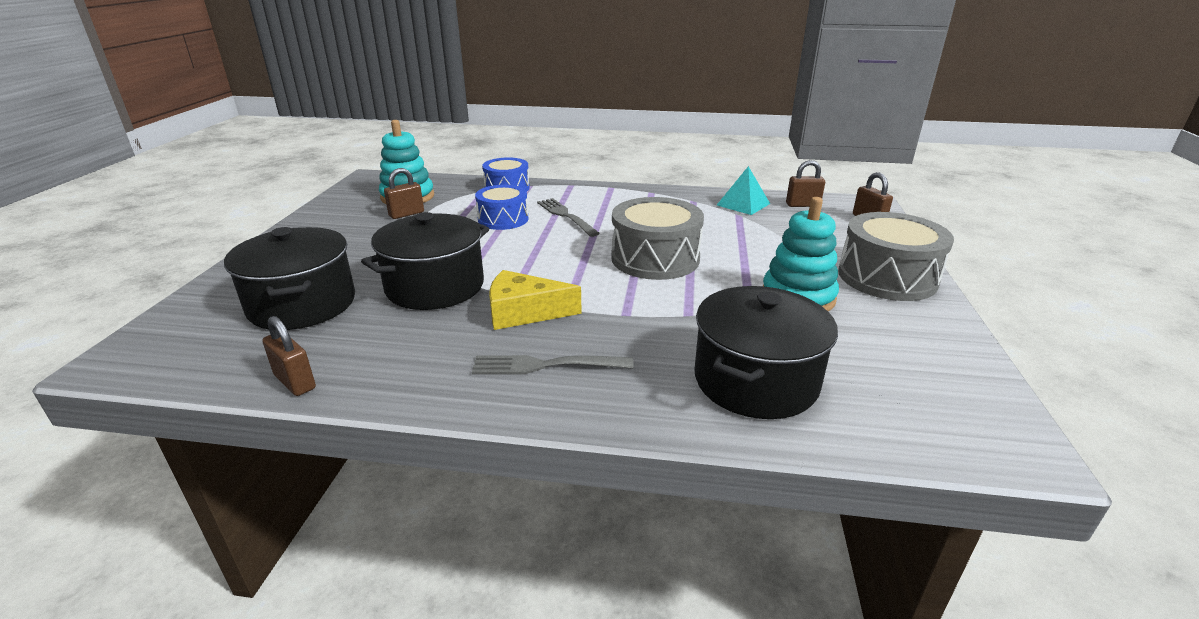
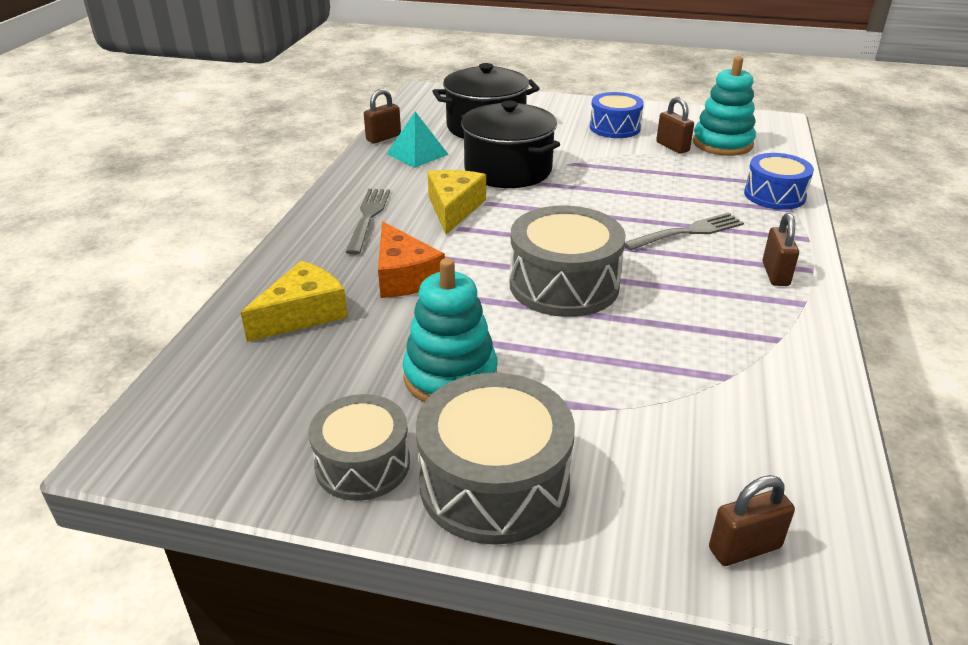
camera: 95 degrees right, 5 degrees up
blue drum [475,185,528,230] -> blue drum moved to [590,92,644,138]
black pot [694,286,838,419] -> yellow cheese [241,261,348,342]
turquoise pyramid [717,166,770,215] -> turquoise pyramid moved to [387,112,449,168]
brown padlock [786,160,825,207] -> brown padlock moved to [762,213,799,286]
none -> grey drum [309,394,410,501]
none -> orange cheese [378,221,445,298]

